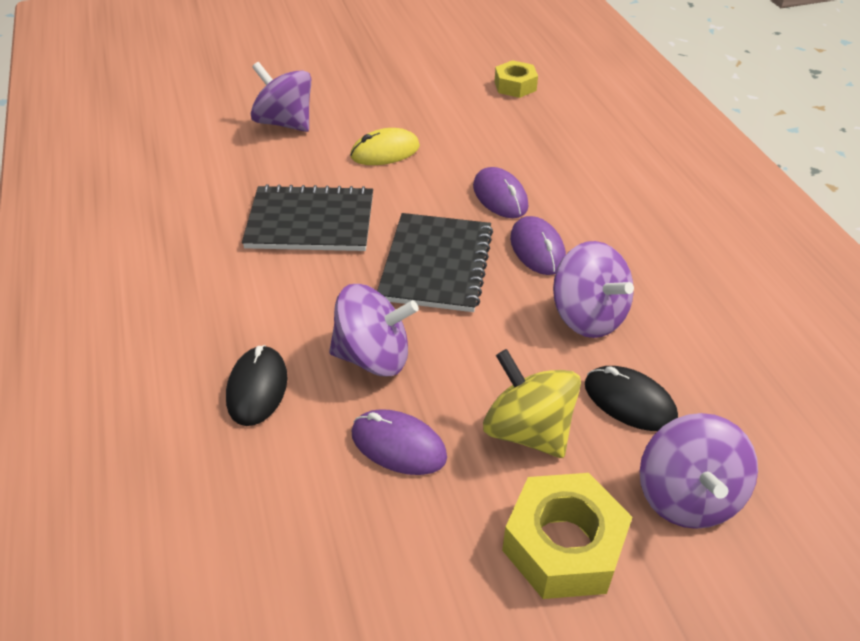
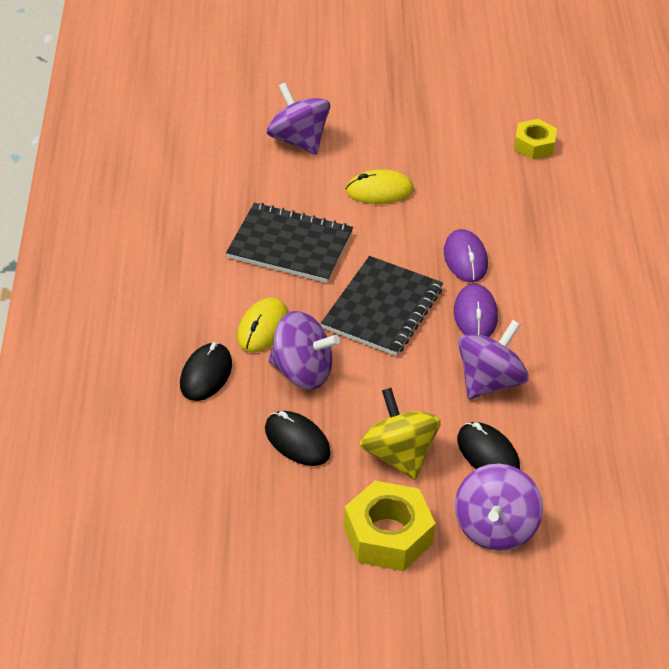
camera: 15 degrees right, 0 degrees up
purple mouse [352,409,447,475] -> black mouse [265,411,331,466]
purple spinning top [553,241,634,338] -> purple spinning top turned 120 degrees counterclockwise [458,320,529,399]
none -> yellow mouse [237,298,288,352]

